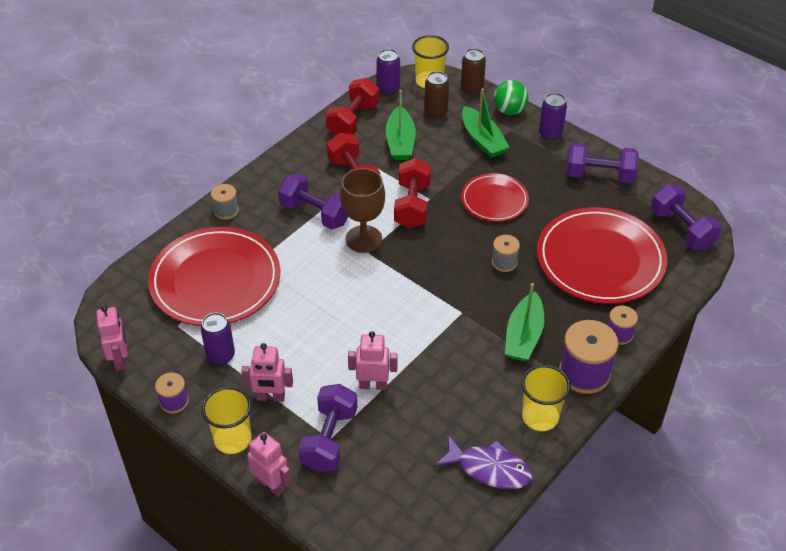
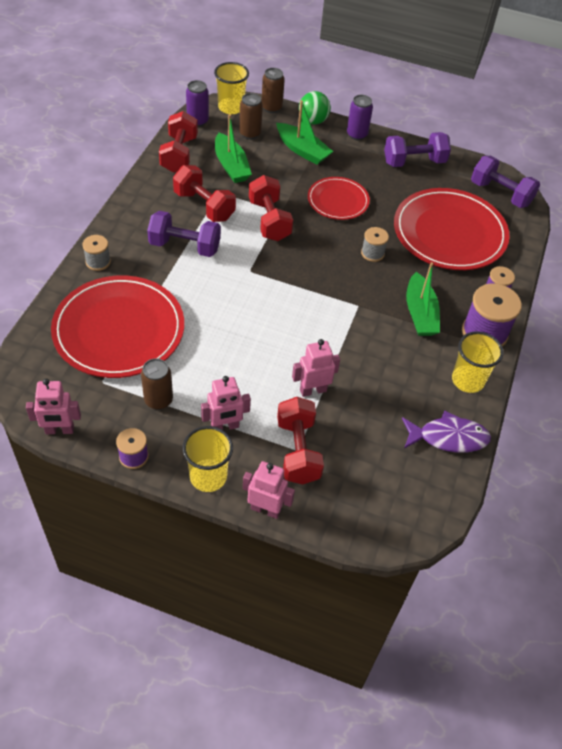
camera: 25 degrees left, 5 degrees up
pink robot [96,306,128,371] -> pink robot turned 120 degrees clockwise [26,379,81,434]
purple can [201,313,235,365] -> brown can [141,358,173,410]
purple dumbbell [298,384,357,472] -> red dumbbell [277,397,324,484]
brown goblet [340,168,385,253] -> none

